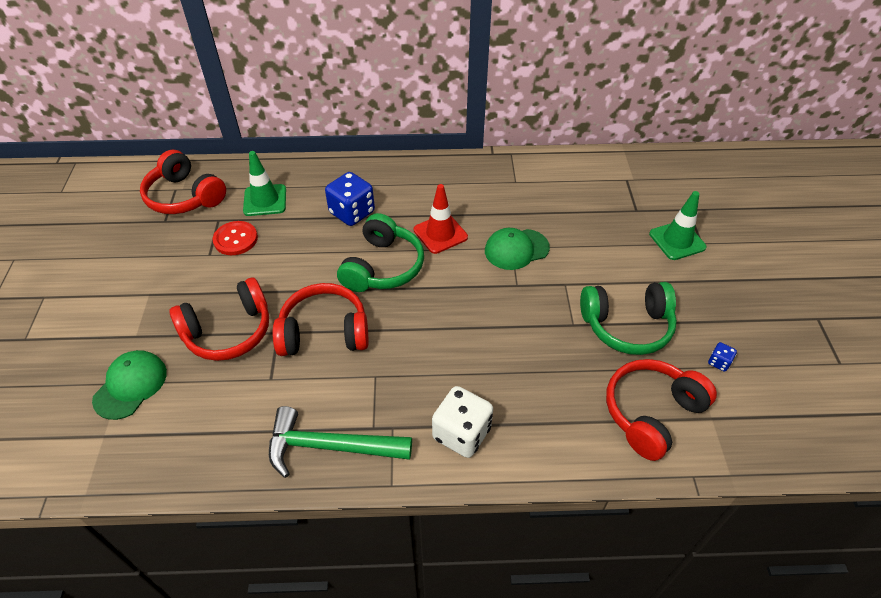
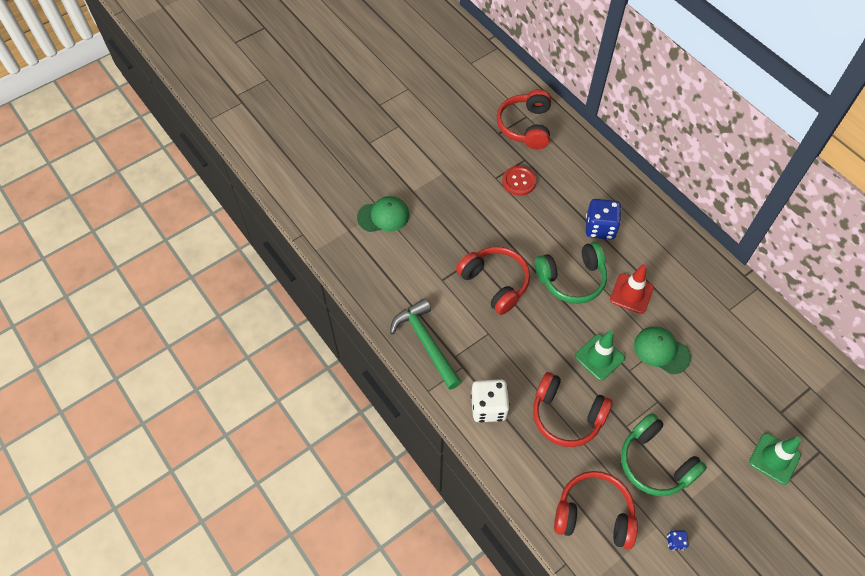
camera: 55 degrees right, 10 degrees up
red headphones [170,277,269,361] -> red headphones moved to [533,372,613,447]
green traffic cone [243,151,286,216] -> green traffic cone moved to [575,331,625,381]

